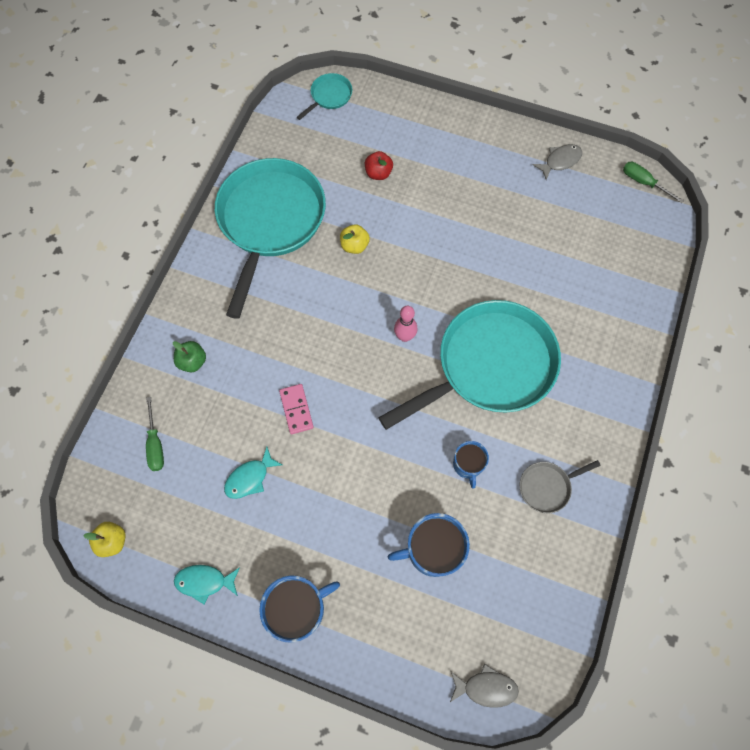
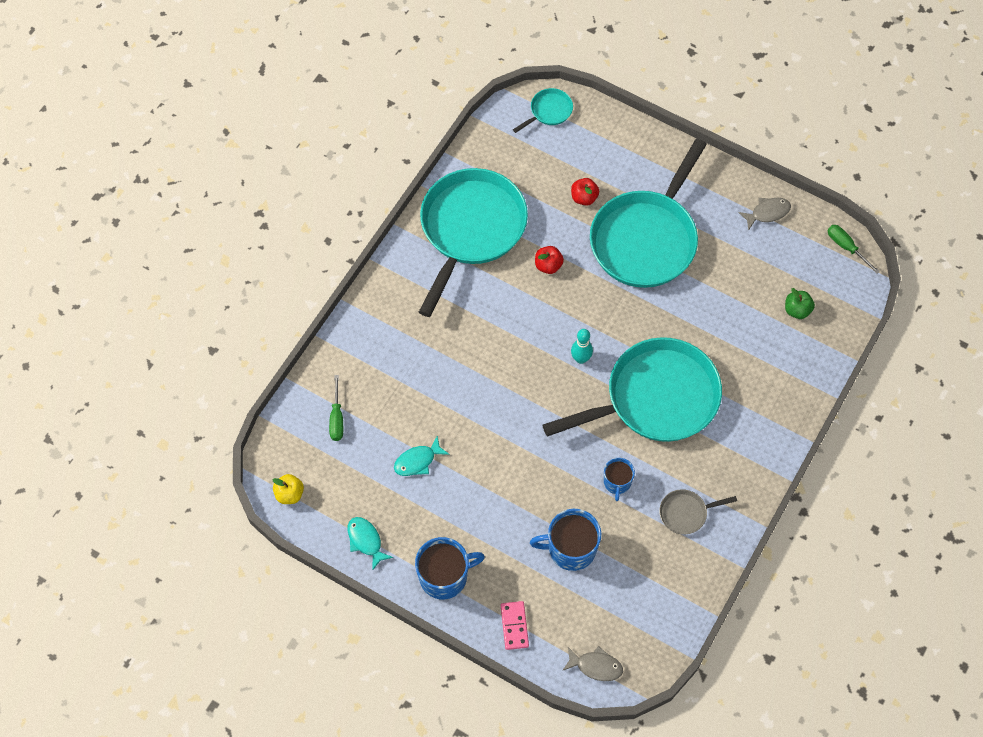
camera: 10 degrees right, 5 degrees down
green apple [173,341,206,372] -> green apple moved to [785,288,815,319]
turquoise fish [174,565,240,604] -> turquoise fish turned 45 degrees clockwise [348,517,393,571]
pink domino [279,384,314,434] -> pink domino moved to [501,601,529,650]
yellow apple [340,224,370,254] -> red apple [535,246,564,274]
pink bowling pin [394,306,417,342] -> turquoise bowling pin [571,329,593,364]
none -> turquoise pan [590,139,707,288]

